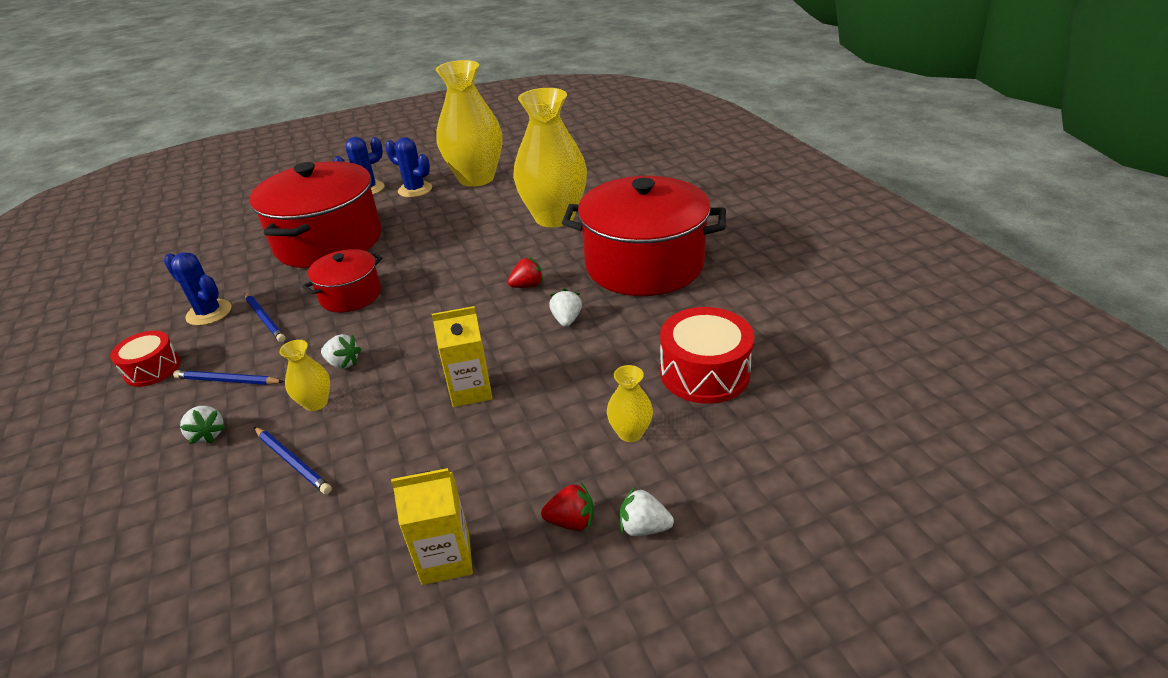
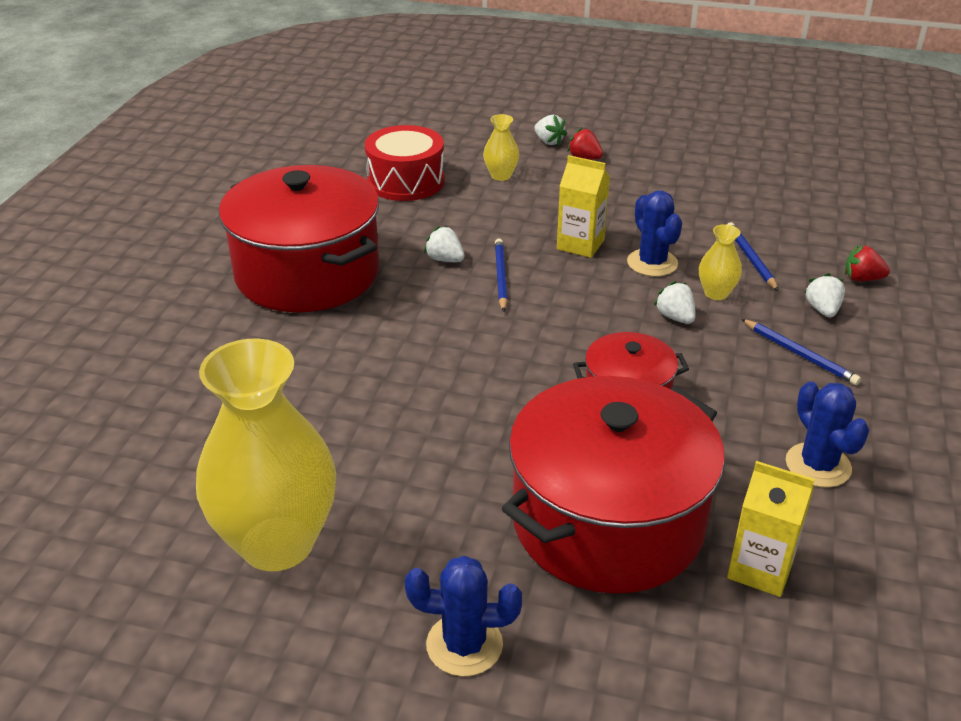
camera: 145 degrees left, 0 degrees up
red drum [110,331,181,387] -> none
blue pencil [245,293,286,342] -> blue pencil moved to [495,238,508,312]
blue cactus [385,137,432,198] -> blue cactus moved to [627,191,682,277]
yellow carton [391,468,473,585] -> yellow carton moved to [727,461,815,597]
red strawberry [507,257,543,288] -> red strawberry moved to [845,245,890,281]
yellow vase [513,88,587,227] -> none
white strawberry [549,288,582,327] -> white strawberry turned 90 degrees clockwise [424,226,465,262]

